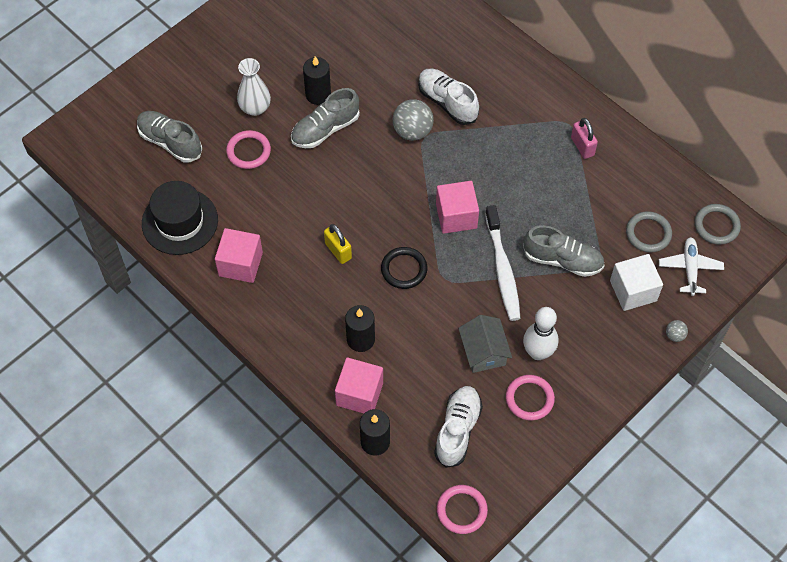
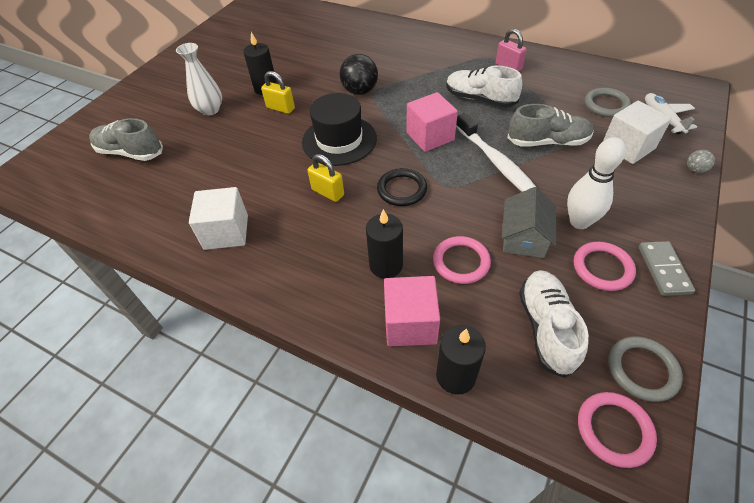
camera: 15 degrees left, 10 degrees down
black hat [142,181,218,255] -> black hat moved to [302,93,377,166]
pink cube [215,228,263,283] -> white cube [189,187,248,250]
pink ring [226,130,271,169] -> pink ring moved to [433,236,491,284]
grey shoe [291,88,360,148] -> yellow padlock [261,71,295,114]
grey ball [393,99,434,141] -> black ball [339,54,378,95]
white shoe [418,69,479,125] -> white shoe moved to [446,65,522,107]
grey house [458,315,512,373] -> grey house turned 45 degrees clockwise [502,187,556,258]
grey ring [695,204,741,245] -> grey ring moved to [608,336,683,402]
none -> grey domino [639,241,695,296]

